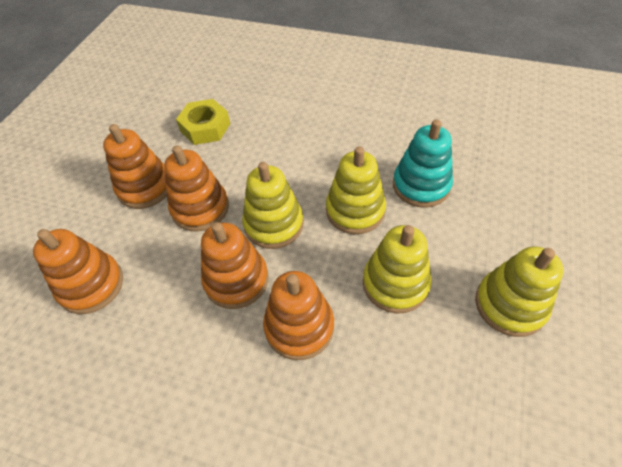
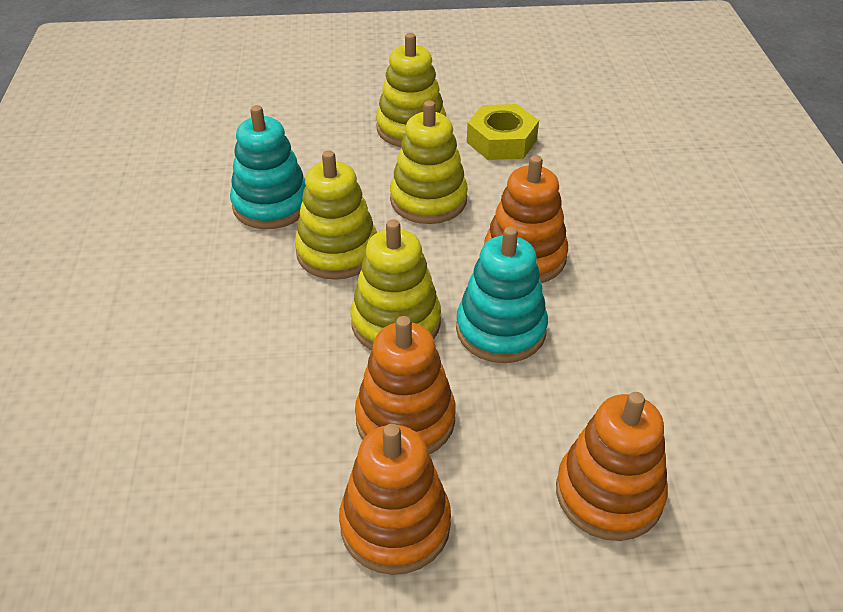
camera: 115 degrees left, 10 degrees down
yellow nut [176,99,230,145] -> yellow nut moved to [467,104,539,160]
orange stacking toy [201,222,268,309] -> turquoise stacking toy [456,227,548,363]

